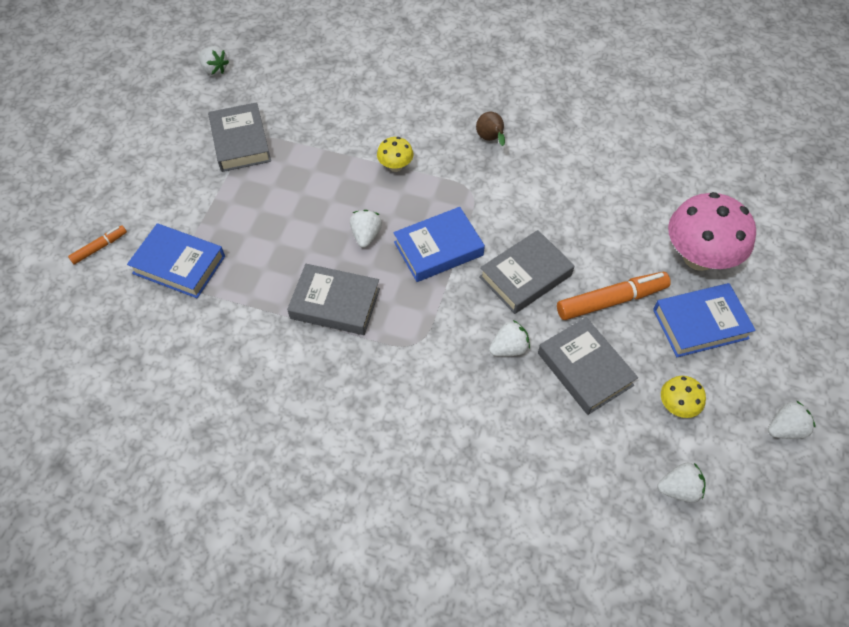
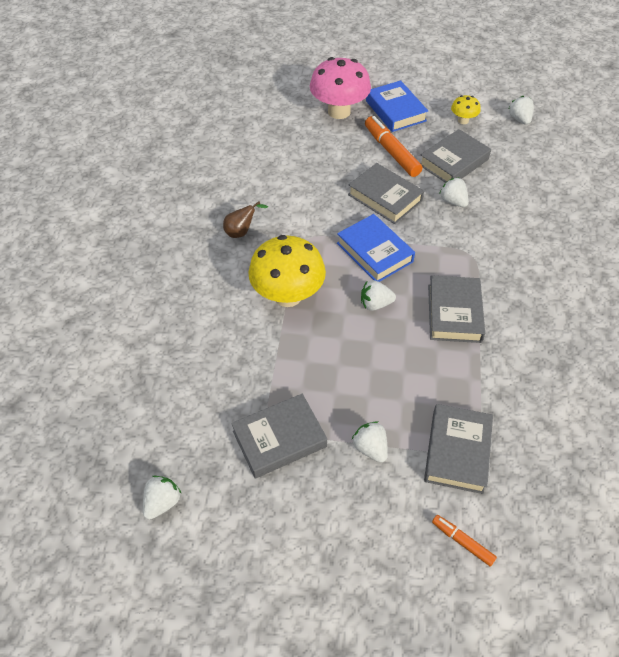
camera: 100 degrees left, 5 degrees down
blue book [127,223,225,298] -> grey book [424,404,493,494]
yellow mushroom [377,137,414,172] -> yellow mushroom [248,235,326,307], size x2.10
white strawberry [768,401,816,439] -> white strawberry moved to [352,421,388,463]

